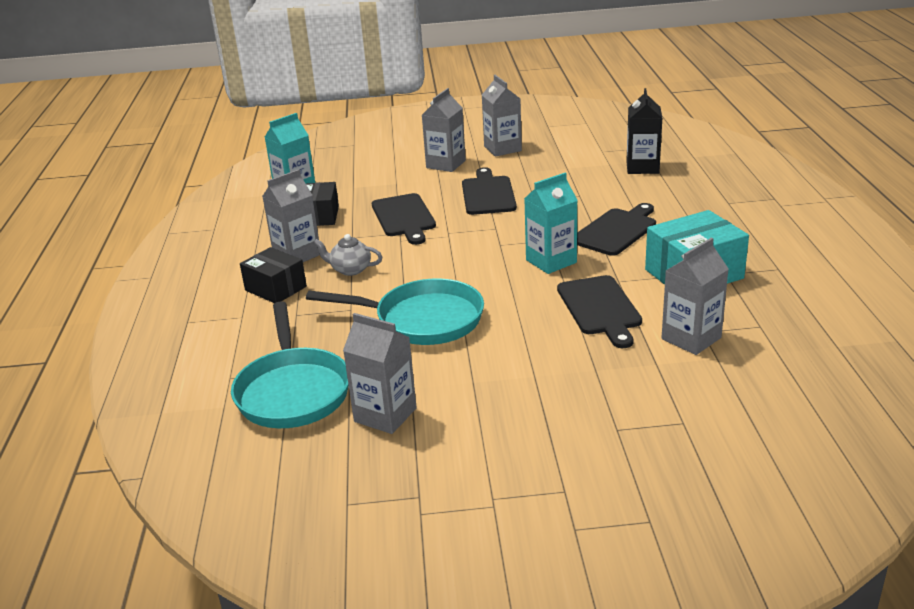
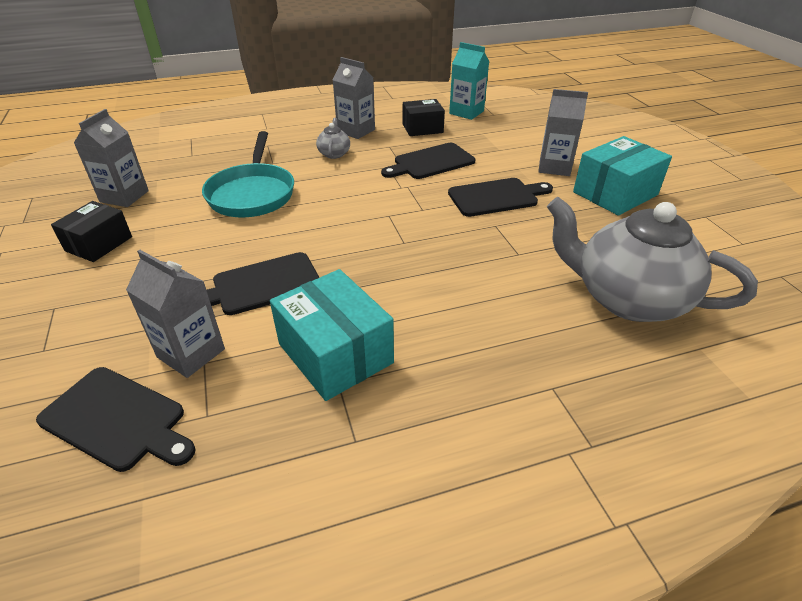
camera: 75 degrees right, 10 degrees up
turquoise pan [231,301,349,428] -> none
black box [240,247,307,303] -> black box moved to [51,201,132,262]
grey carton [482,75,522,157] -> turquoise box [573,136,672,216]
turquoise carton [524,173,578,274] -> none
black cutting board [577,203,656,256] -> black cutting board moved to [36,367,196,472]
black carton [626,88,662,174] -> grey teapot [547,197,758,322]

